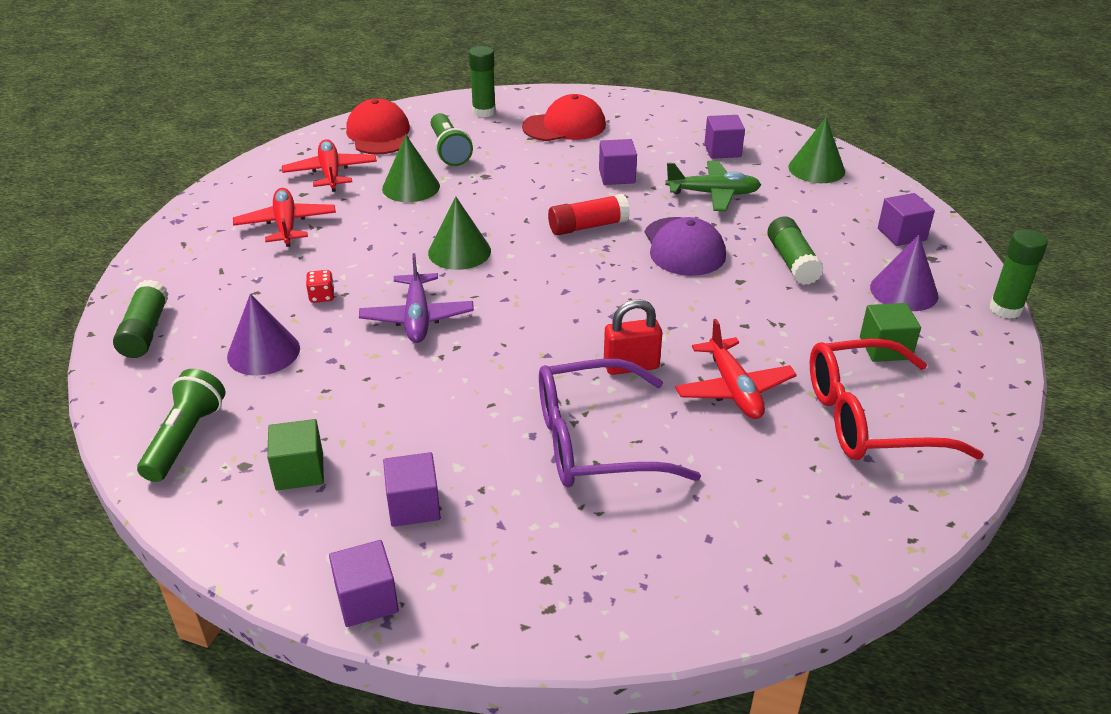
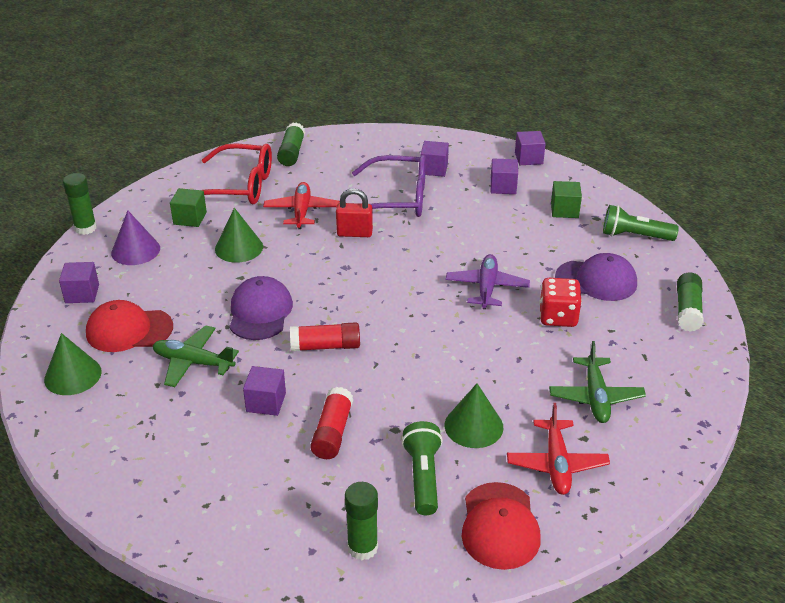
camera: 165 degrees left, 0 degrees up
green flashlight [137,369,226,482] -> green flashlight turned 75 degrees clockwise [603,205,679,241]
purple cone [227,294,300,376] -> purple cap [555,253,637,301]
red plane [233,188,336,247] -> green plane [549,341,646,423]
red dice [306,270,334,303] -> red dice [539,278,582,327], size x1.93
green cone [428,196,491,270] -> green cone moved to [215,208,263,263]
red cap [522,94,606,141] -> red cap moved to [86,300,173,352]
purple cube [704,115,745,159] -> purple cube moved to [421,141,449,177]
green glue stick [767,216,824,285] -> green glue stick moved to [277,122,305,166]
none -> red glue stick [310,387,353,459]

